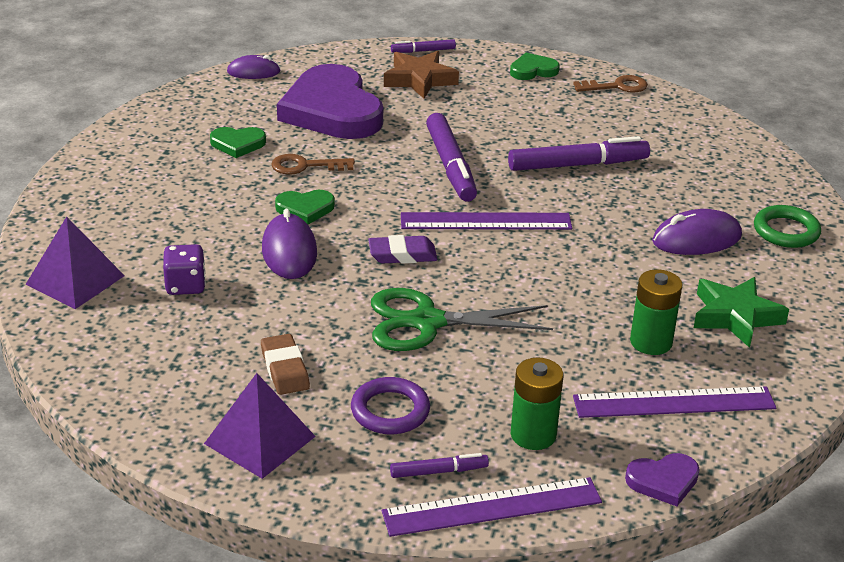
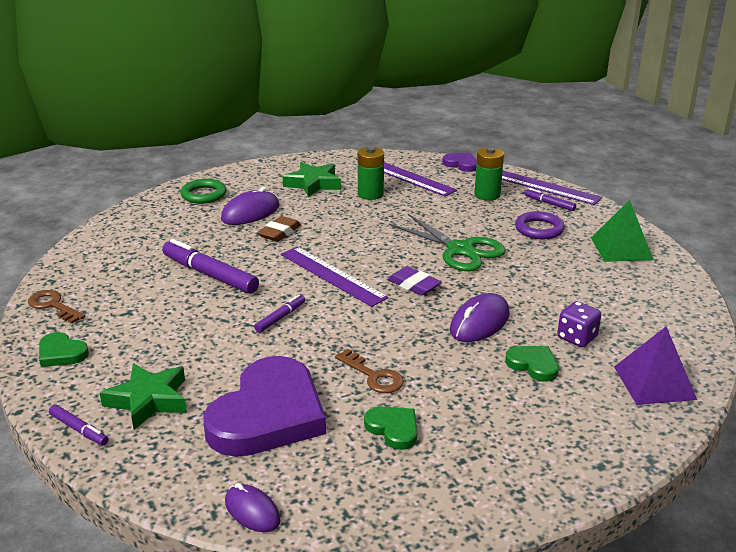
camera: 130 degrees left, 5 degrees down
purple pyramid [204,373,316,479] -> green pyramid [591,200,654,262]
brown eraser [261,334,310,395] -> brown eraser moved to [257,216,301,242]
green heart [275,190,335,225] -> green heart moved to [505,346,559,382]
brown star [384,51,459,99] -> green star [100,363,187,430]
purple marker [426,113,477,202] -> purple marker [254,294,305,333], size x0.52
purple mouse [652,209,742,255] -> purple mouse turned 75 degrees counterclockwise [221,187,279,225]

